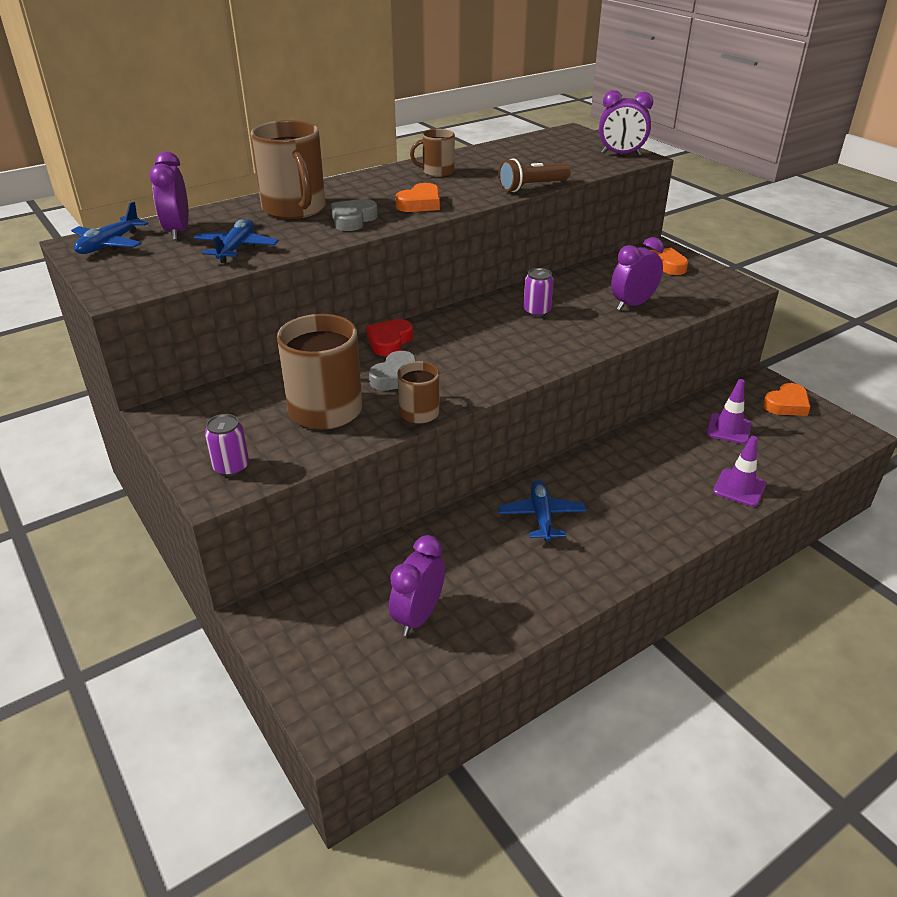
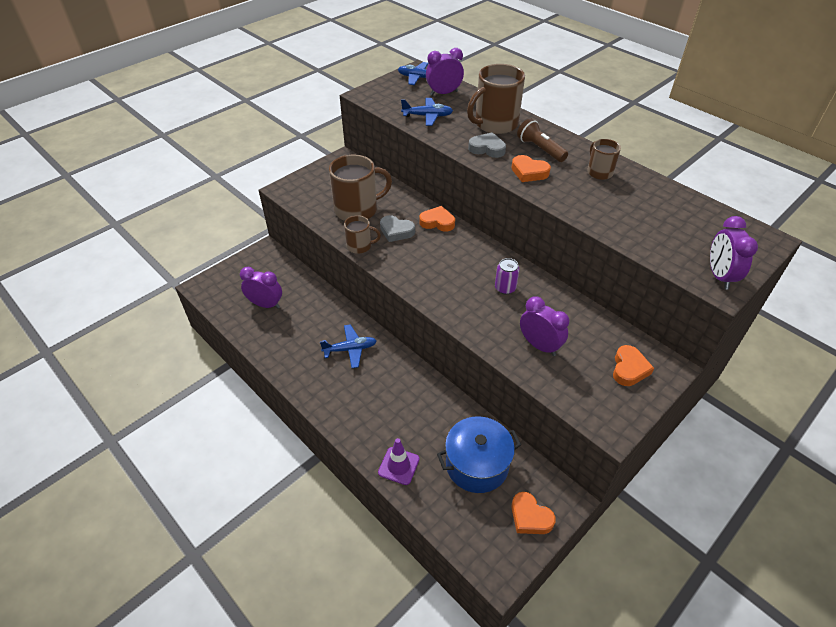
camera: 80 degrees right, 10 degrees up
purple can [205,414,249,476] -> none
red heart [366,319,413,356] -> orange heart [419,206,455,232]
brown flashlight [498,158,571,192] -> brown flashlight moved to [517,118,568,162]
purple traffic cone [706,379,751,444] -> blue pot [437,416,521,493]

